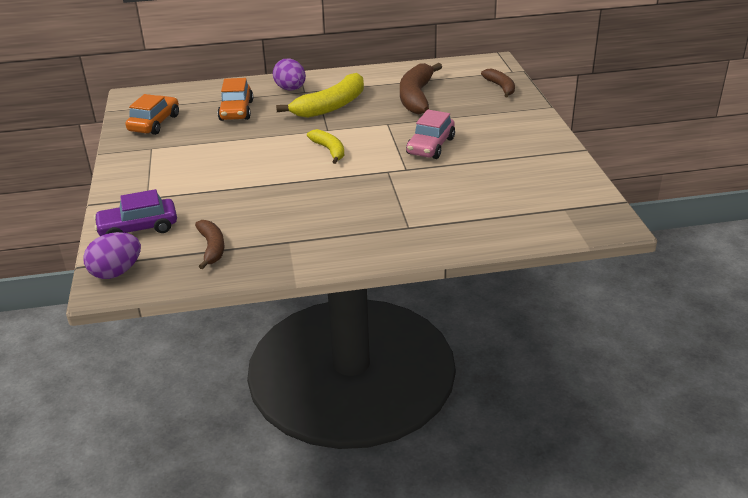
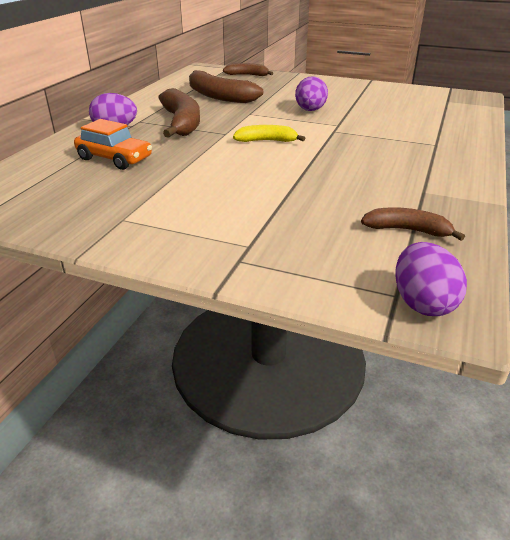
camera: 60 degrees left, 0 degrees up
purple car [94,189,177,236] -> none
orange car [125,94,179,135] -> none
yellow banana [276,73,364,118] -> brown banana [158,88,200,138]
pink car [406,110,455,159] -> purple egg [295,76,328,111]

